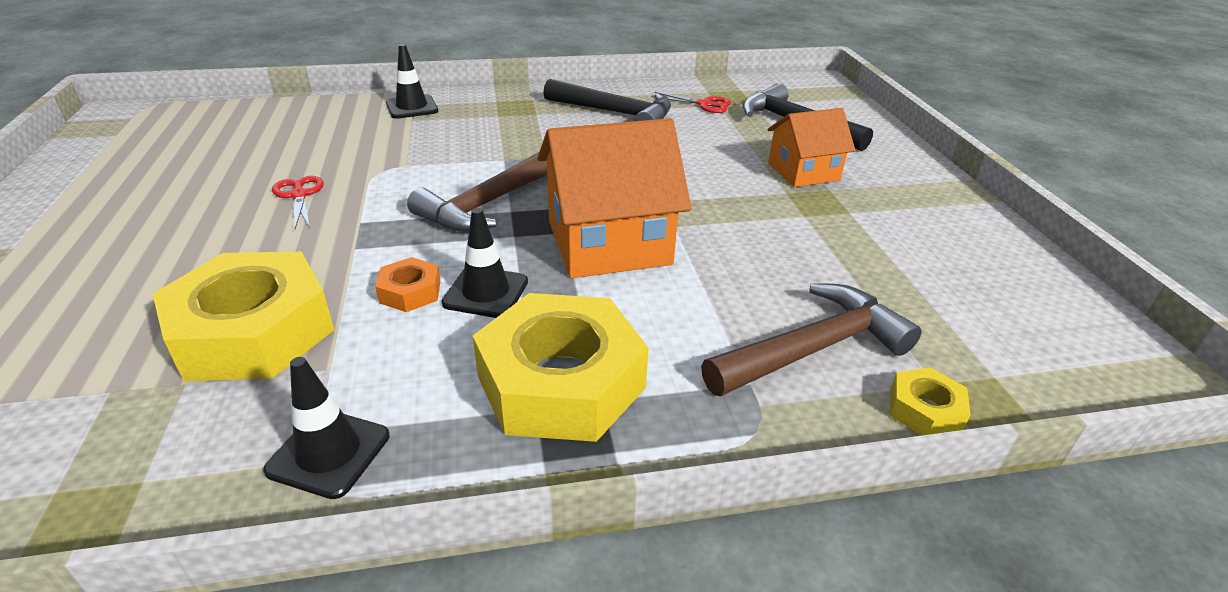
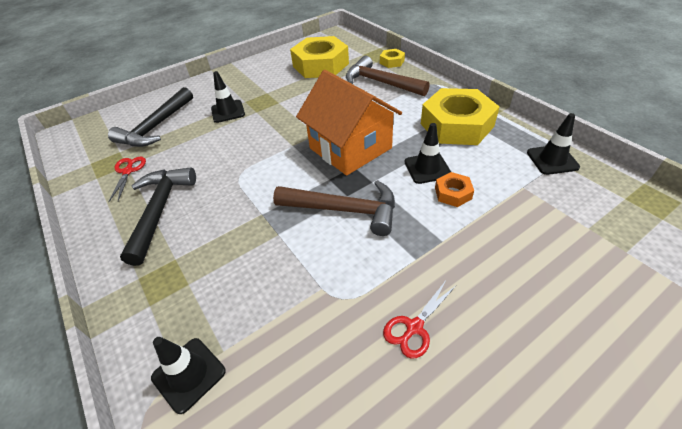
camera: 110 degrees left, 10 degrees up
yellow nut [153,252,334,381] -> yellow nut moved to [290,36,349,78]
orange house [767,108,855,187] -> black traffic cone [211,71,245,123]

